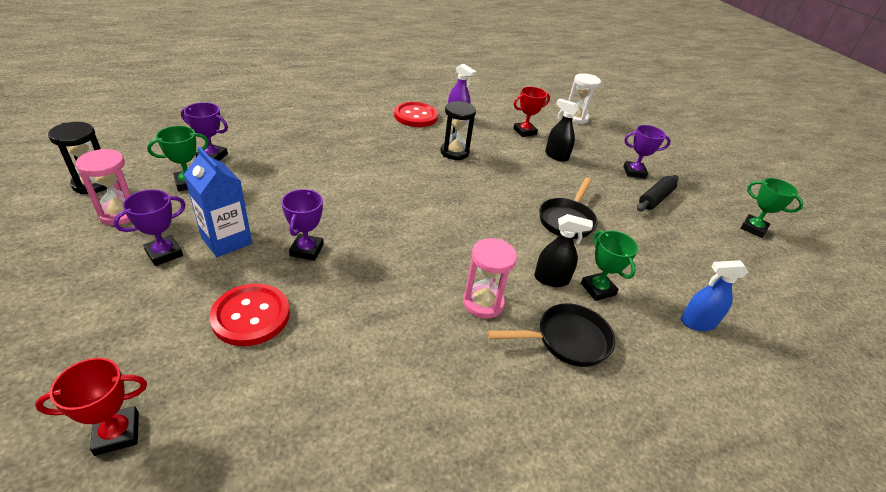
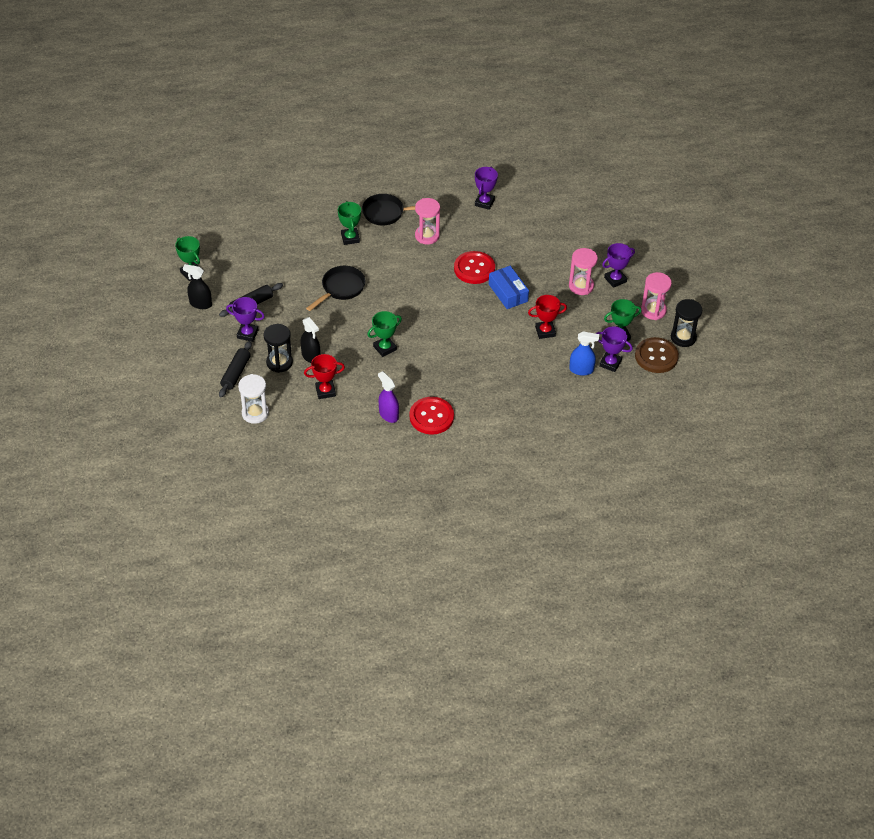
camera: 165 degrees left, 10 degrees up
red trophy [35,358,147,456] -> red trophy moved to [528,295,567,339]
blue carton [184,147,252,257] -> pink hourglass [569,248,598,295]
red button [209,283,290,346] -> red button moved to [454,251,495,284]
purple trophy [281,189,324,261] -> purple trophy moved to [475,167,498,210]
black hourglass [440,101,476,160] -> black hourglass moved to [264,324,293,373]
black spray bottle [534,214,593,287] -> black spray bottle moved to [183,264,212,309]
blue spray bottle [681,260,749,331] -> blue spray bottle moved to [569,331,599,376]
none -> black rolling pin [219,341,252,397]
none -> green trophy [367,311,402,357]
none -> blue box [489,266,529,309]
none -> brown button [635,337,679,373]

